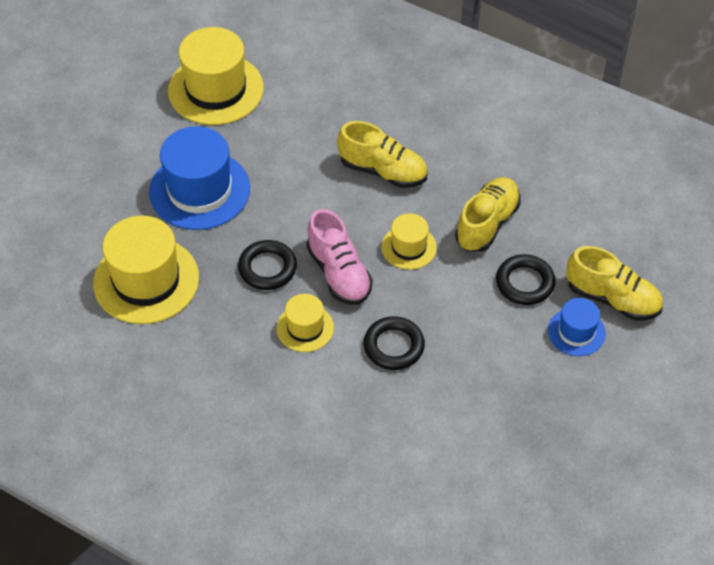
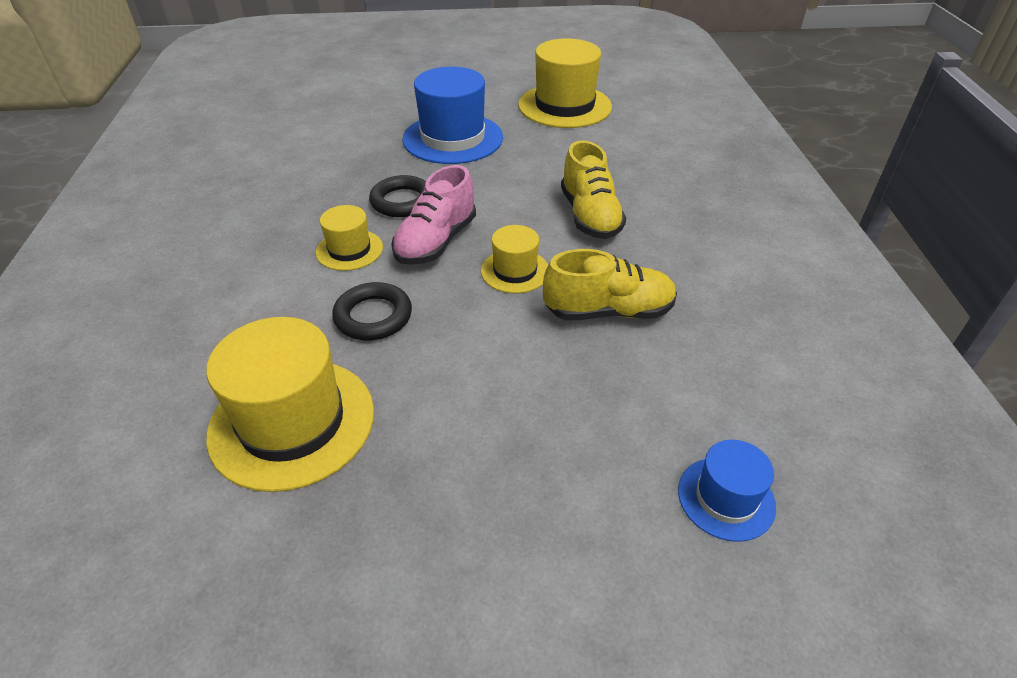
camera: 55 degrees right, 10 degrees down
yellow hat [93,215,199,324] -> yellow hat moved to [206,317,374,492]
black ring [496,254,556,305] -> none
blue hat [548,298,606,356] -> blue hat moved to [678,440,776,542]
yellow shoe [566,246,663,321] -> none

